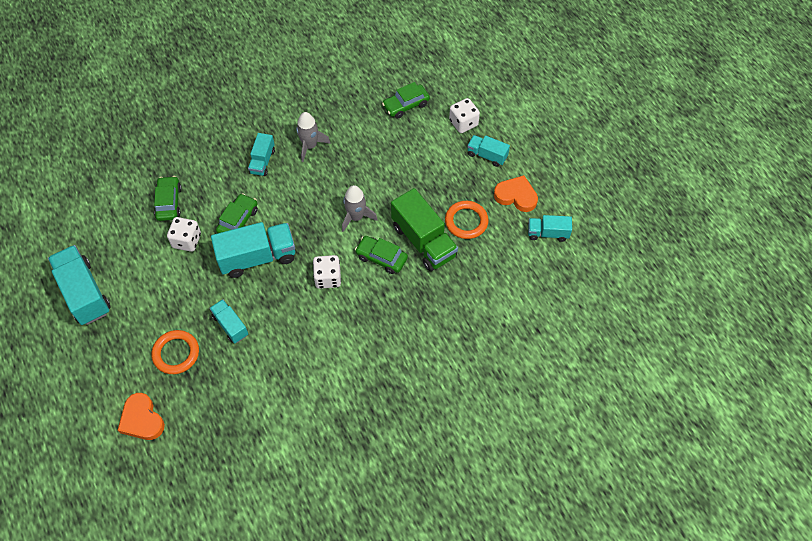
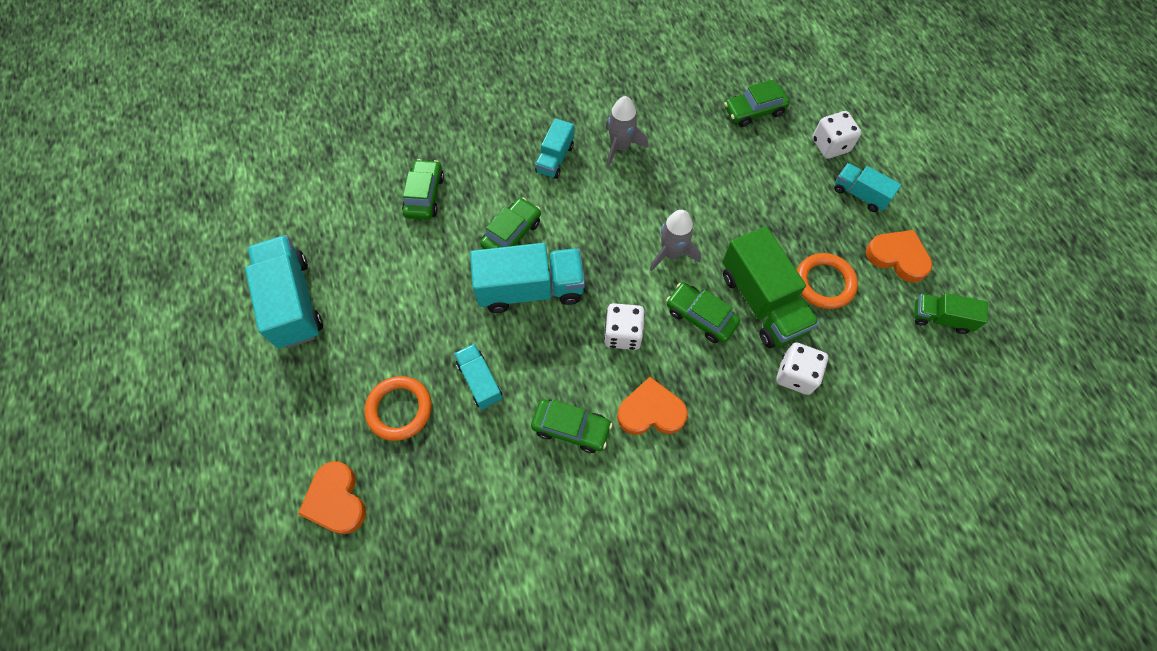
camera: 10 degrees right, 5 degrees up
white dice [167,217,201,252] -> white dice moved to [776,343,828,395]
turquoise truck [528,215,572,242] -> green truck [914,293,988,334]
none -> green car [531,399,612,453]
none -> orange heart [617,377,688,435]

